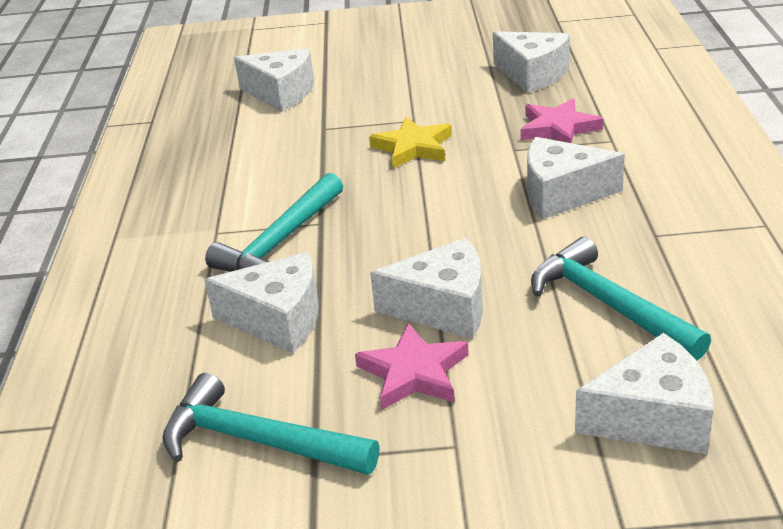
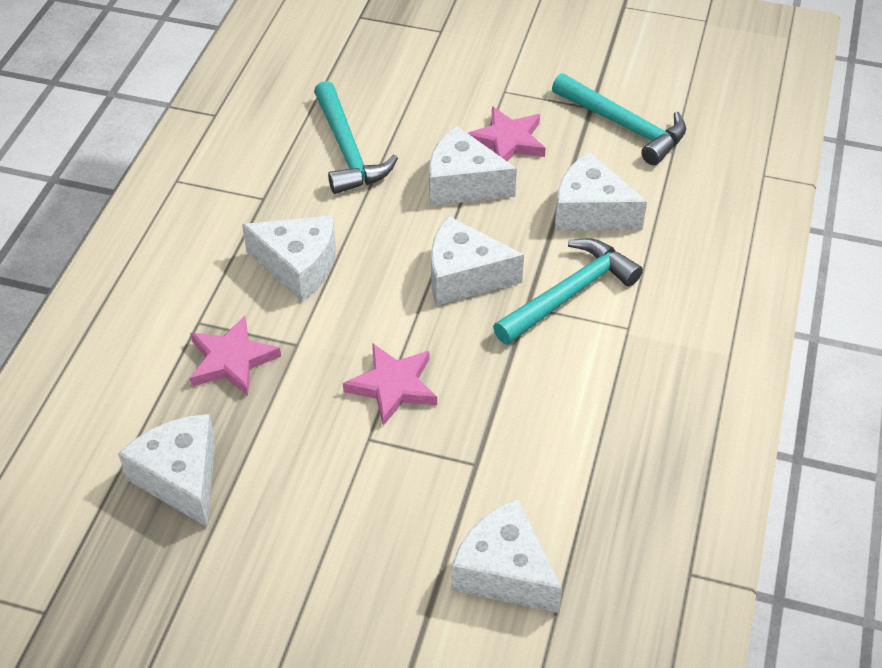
camera: 165 degrees left, 15 degrees up
yellow star [369,117,452,168] -> pink star [343,343,437,426]
white cheese [575,333,713,454] -> white cheese moved to [431,216,524,306]

